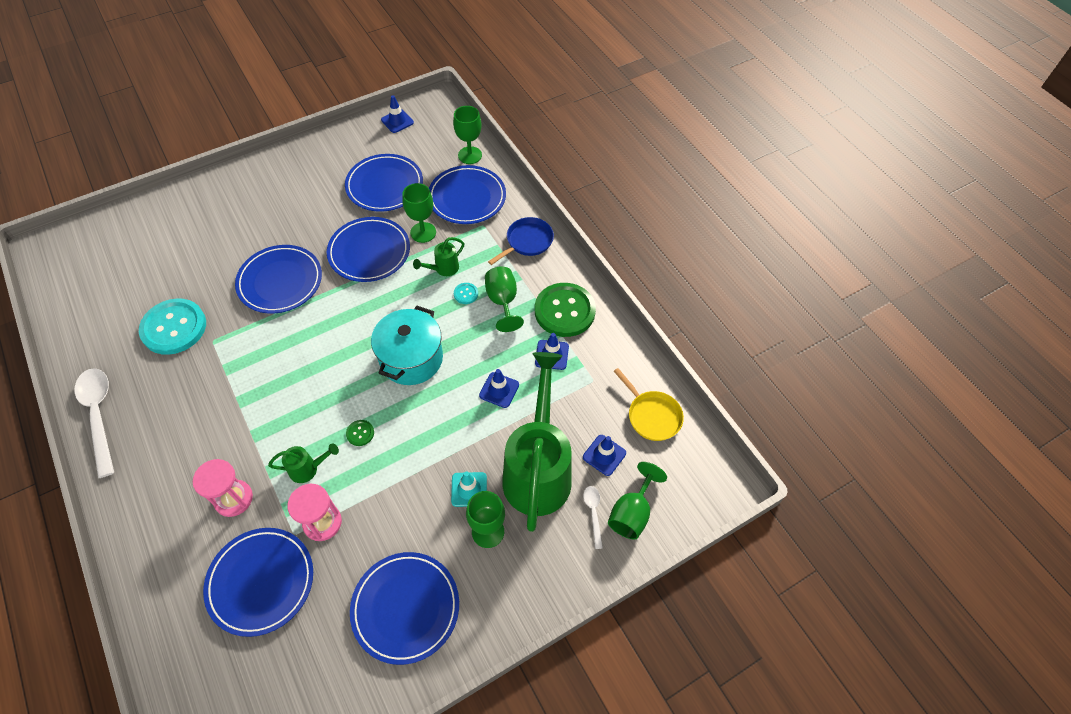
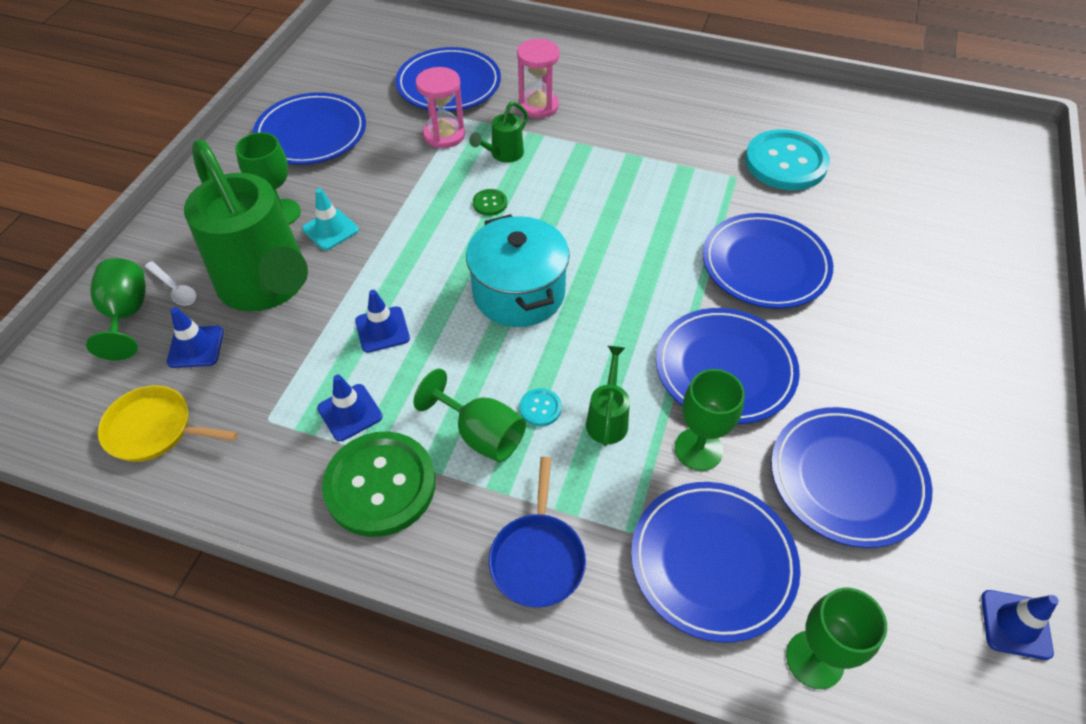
camera: 140 degrees right, 5 degrees down
white spoon [75,368,114,478] -> none

